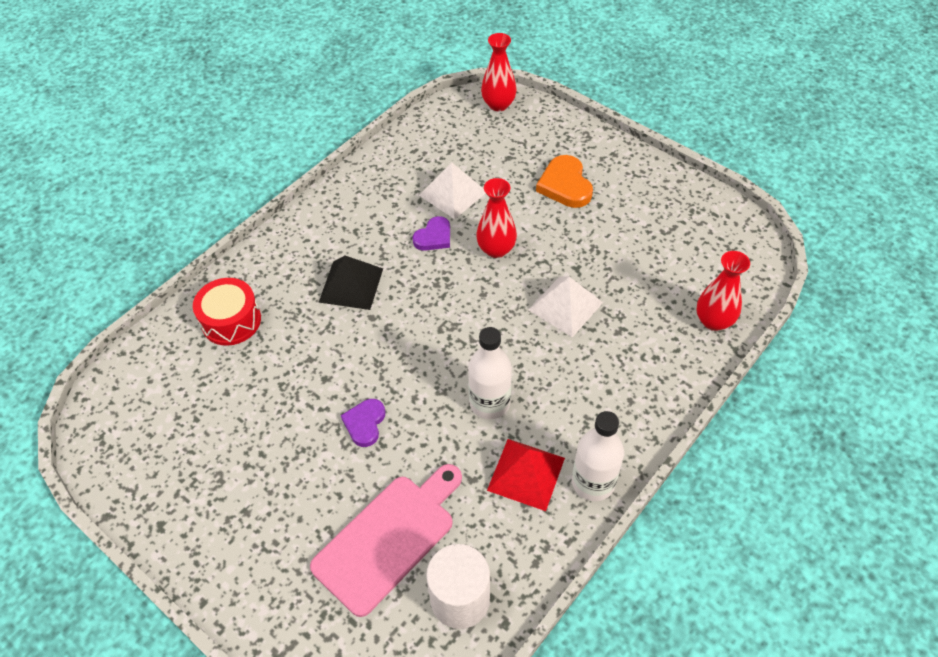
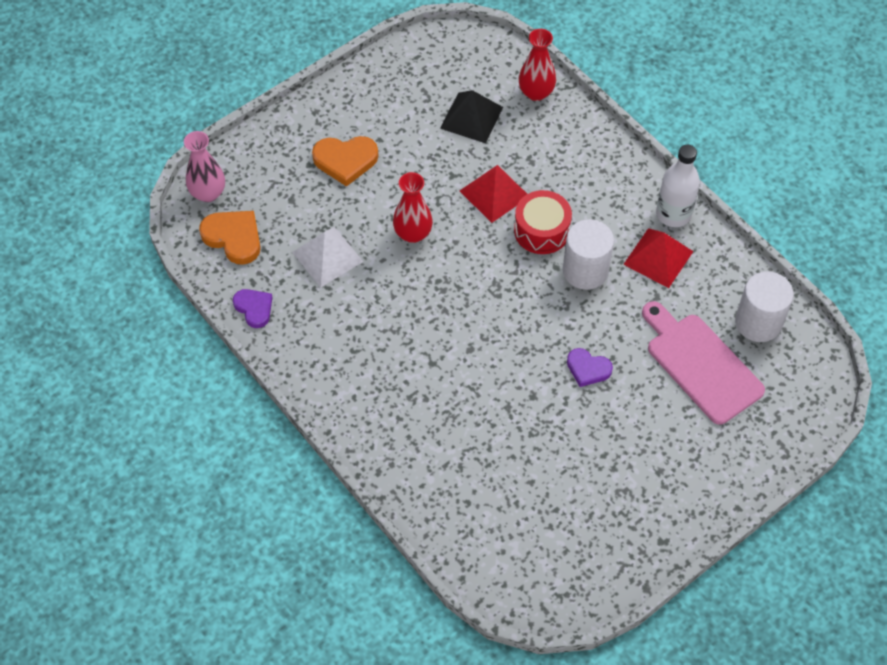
camera: 80 degrees left, 5 degrees up
red drum [193,278,261,346] -> red drum moved to [514,190,572,254]
black pyramid [319,255,383,310] -> black pyramid moved to [440,90,503,143]
purple heart [413,216,450,251] -> purple heart moved to [233,289,272,328]
white bottle [468,327,512,419] -> white cylinder [563,219,614,290]
red vase [481,33,516,111] -> pink vase [184,131,225,202]
white pyramid [528,276,603,337] -> red pyramid [460,165,527,223]
none -> orange heart [199,211,261,264]

